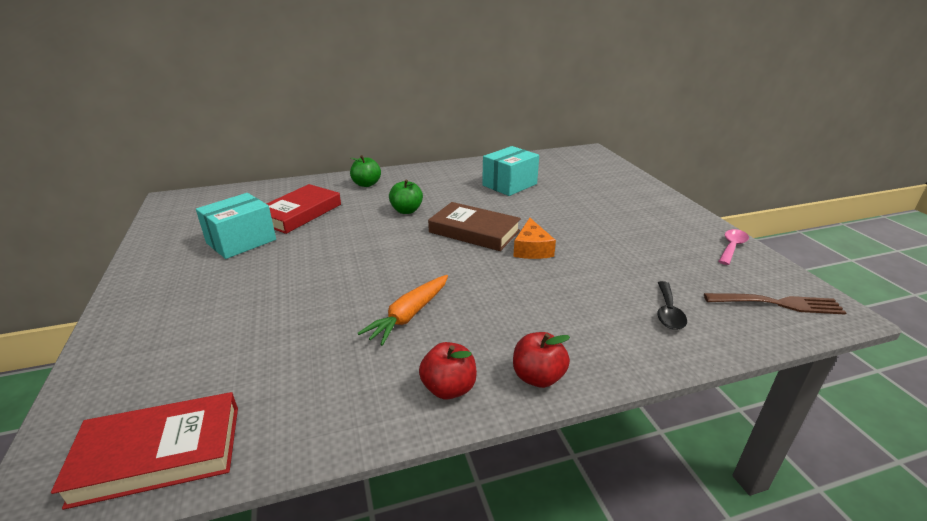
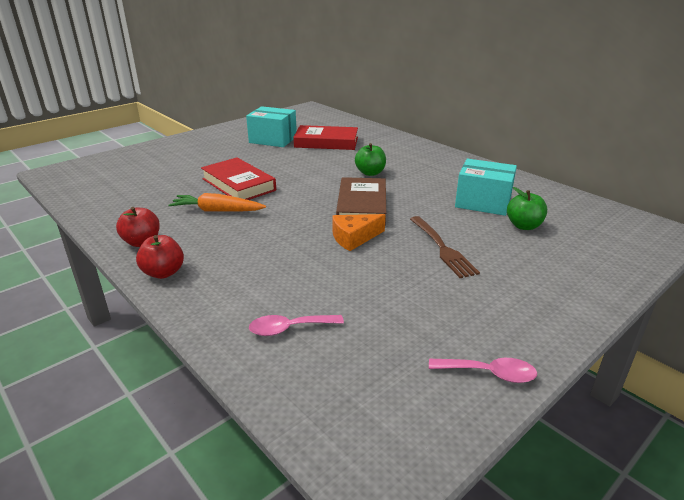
camera: 65 degrees right, 0 degrees up
red book [51,392,238,510] -> red book moved to [201,157,276,200]
green apple [350,155,381,187] -> green apple moved to [507,187,547,230]
black spoon [657,281,687,330] -> pink spoon [249,315,344,336]
brown fork [704,293,846,315] -> brown fork moved to [410,216,480,278]

